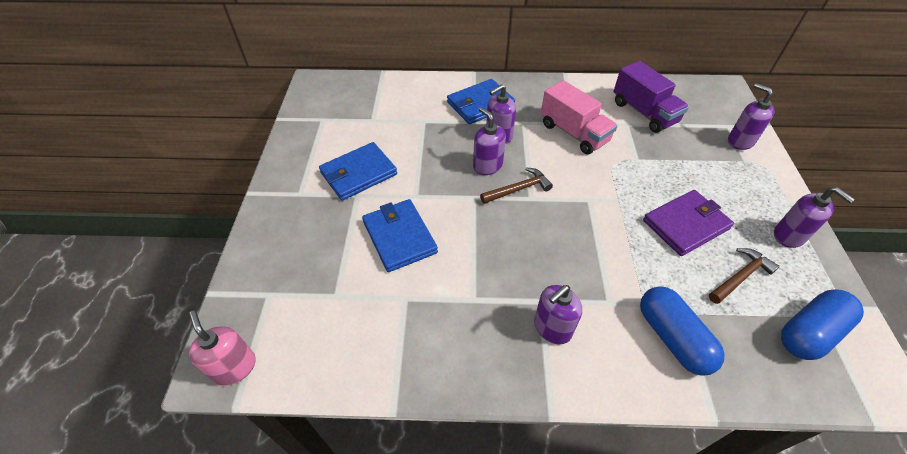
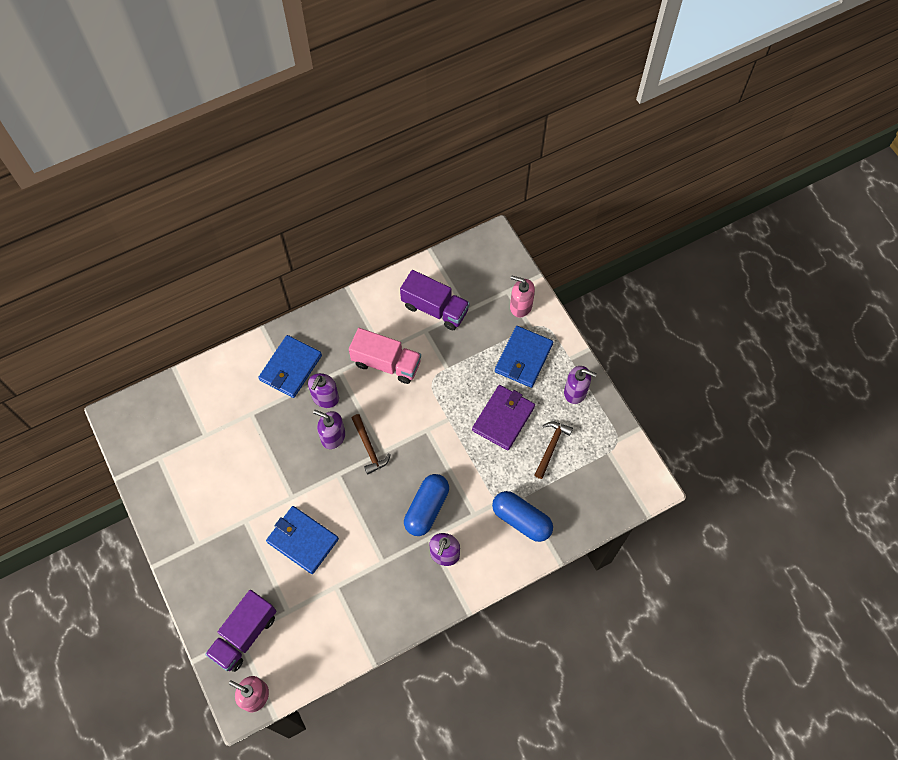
camera: 30 degrees left, 15 degrees up
blue wallet [319,142,397,201] -> blue wallet moved to [495,326,553,388]
brown hammer [480,167,553,204] -> brown hammer turned 120 degrees clockwise [352,414,391,475]
purple soap dispenser [728,83,774,150] -> pink soap dispenser [510,276,535,317]
blue capsule [781,289,864,360] -> blue capsule moved to [404,474,449,536]
none -> purple truck [205,590,277,672]

